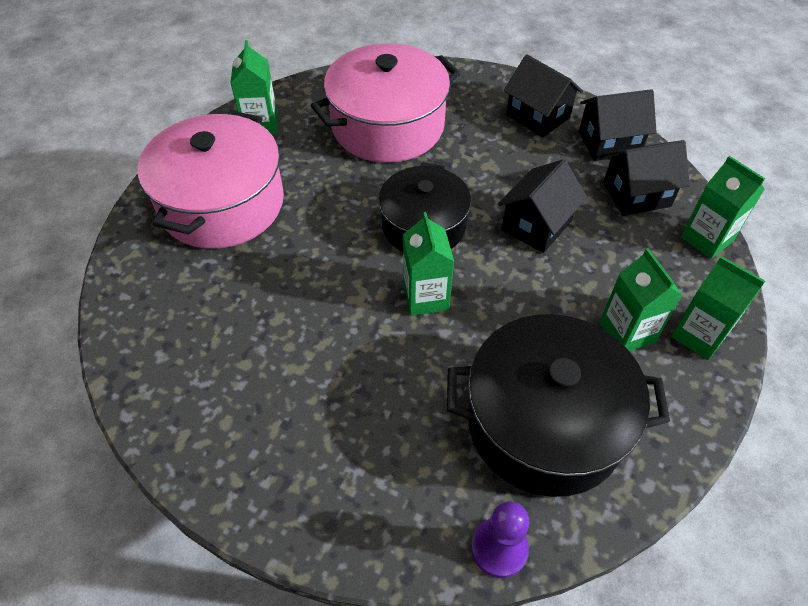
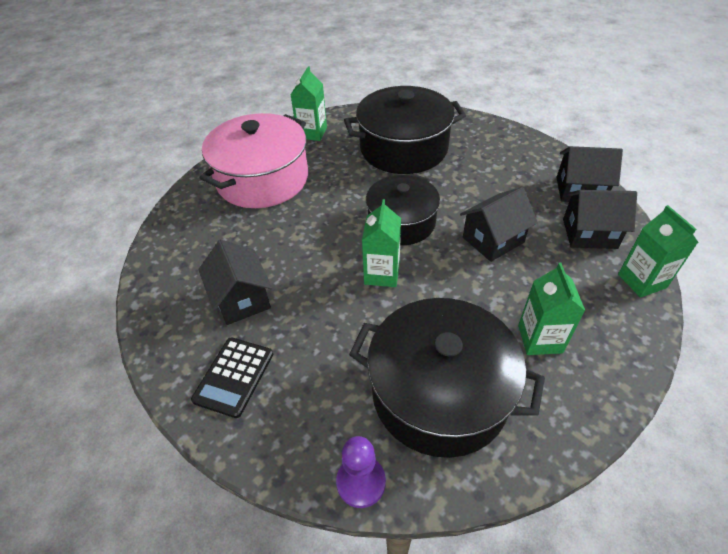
camera: 20 degrees right, 5 degrees down
pink pot [311,43,460,163] -> black pot [344,86,466,174]
black house [504,54,583,137] -> black house moved to [198,240,272,325]
green carton [671,256,765,360] -> none
none -> black calculator [191,337,273,418]

